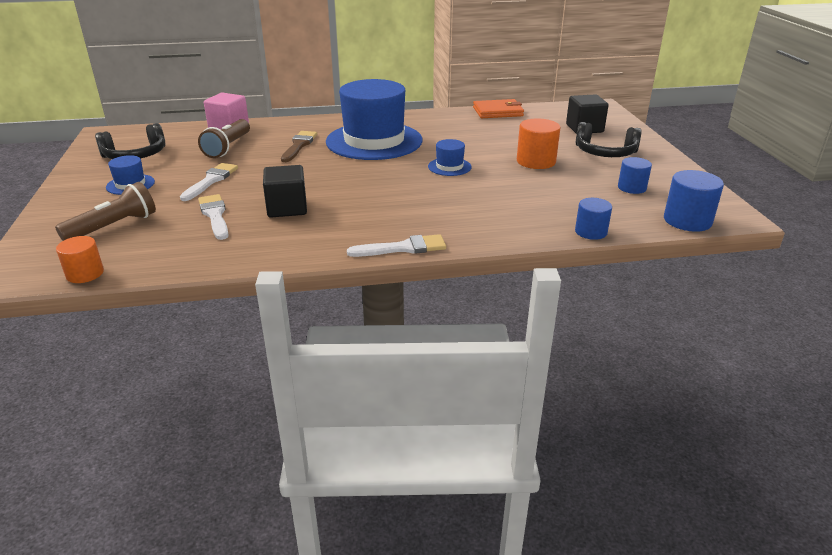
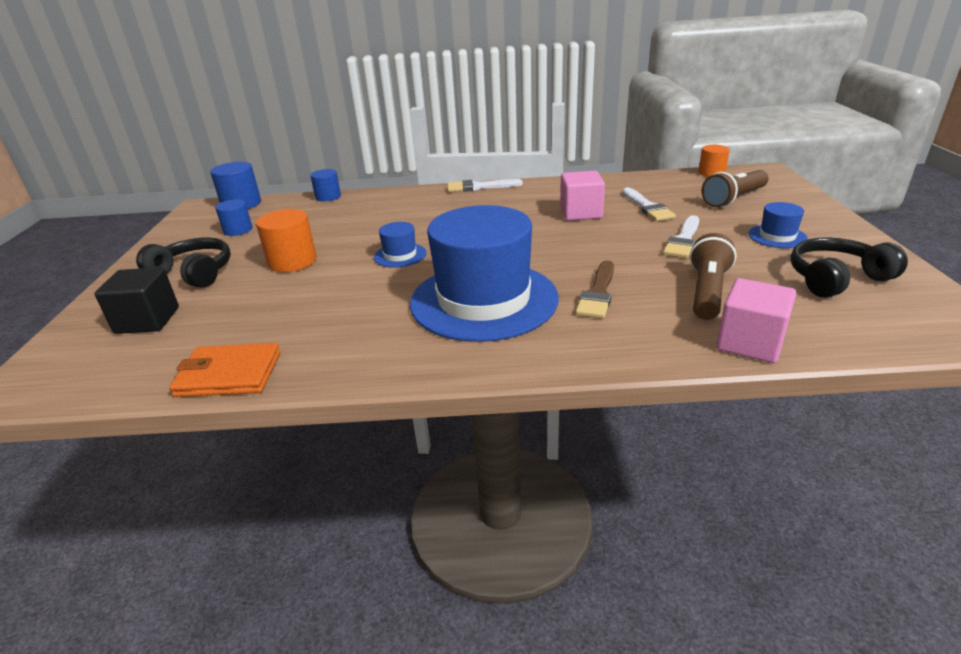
camera: 170 degrees left, 0 degrees up
black cube [263,165,307,218] -> pink cube [560,171,605,221]

